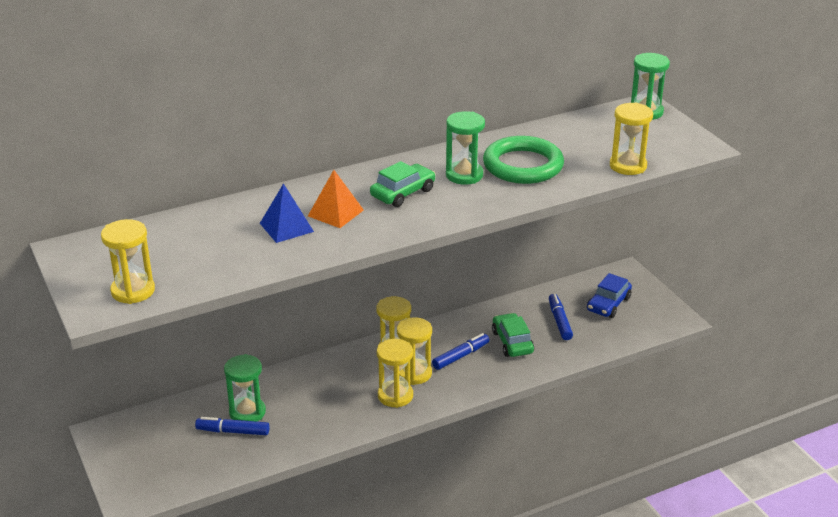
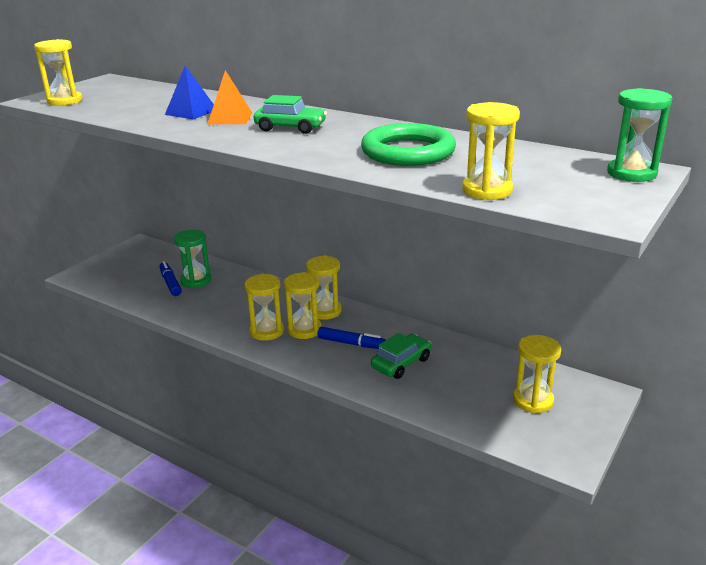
camera: 60 degrees right, 5 degrees down
green hourglass [446,111,485,185] -> none
blue marker [549,294,573,340] -> none
blue car [587,273,632,318] -> yellow hourglass [513,335,561,413]

